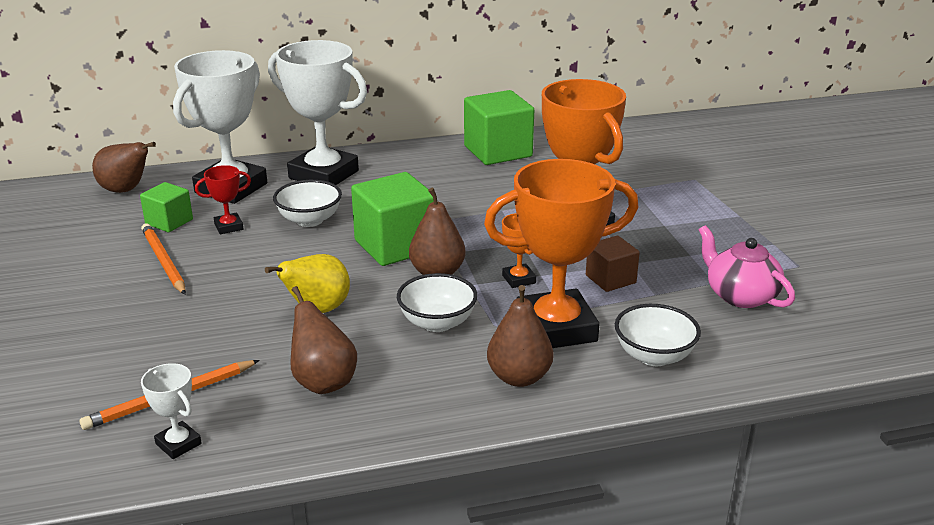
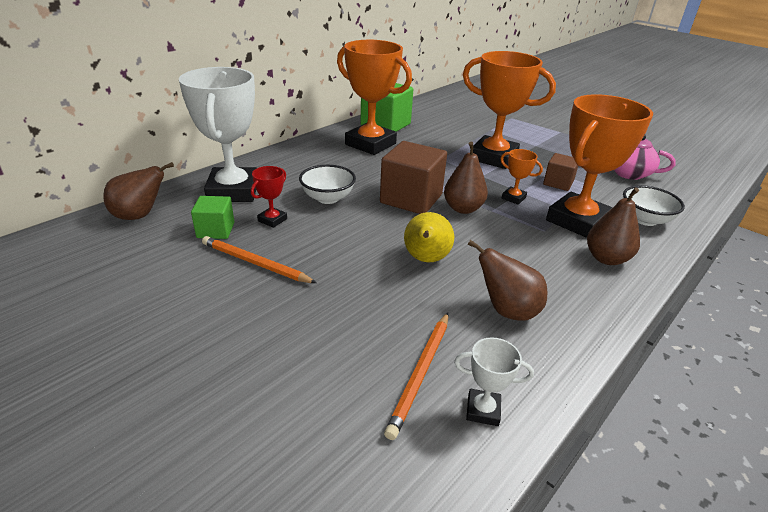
camera: 35 degrees left, 5 degrees up
white trophy [268,40,367,185] -> none
green cube [351,172,434,266] -> brown cube [380,141,447,214]
white bowl [397,273,478,332] -> none
none -> orange trophy [337,40,412,155]

